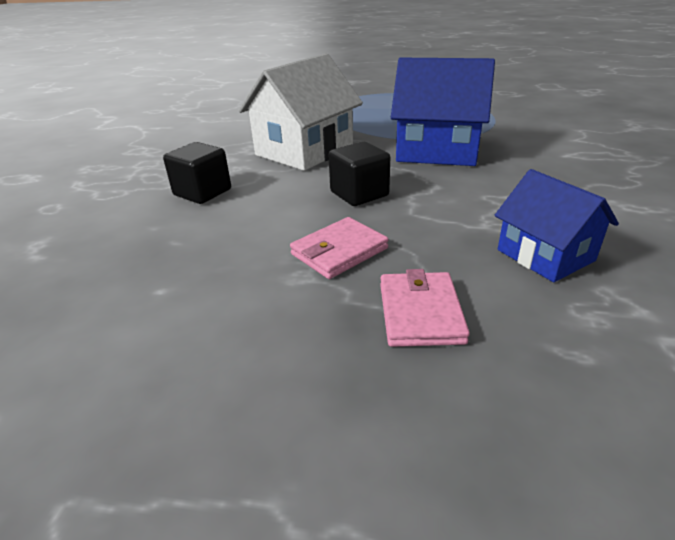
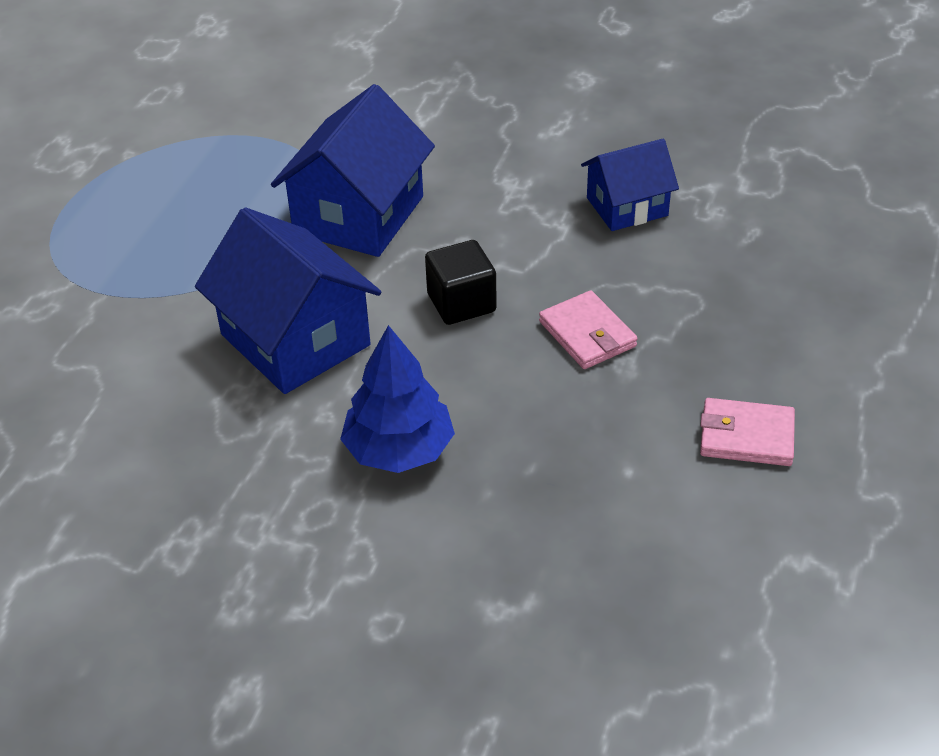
camera: 80 degrees left, 10 degrees up
black cube [163,142,231,204] -> blue tree [340,325,455,473]
white house [239,53,363,171] -> blue house [195,207,382,394]
pink wallet [380,269,470,347] -> pink wallet moved to [700,398,795,466]

